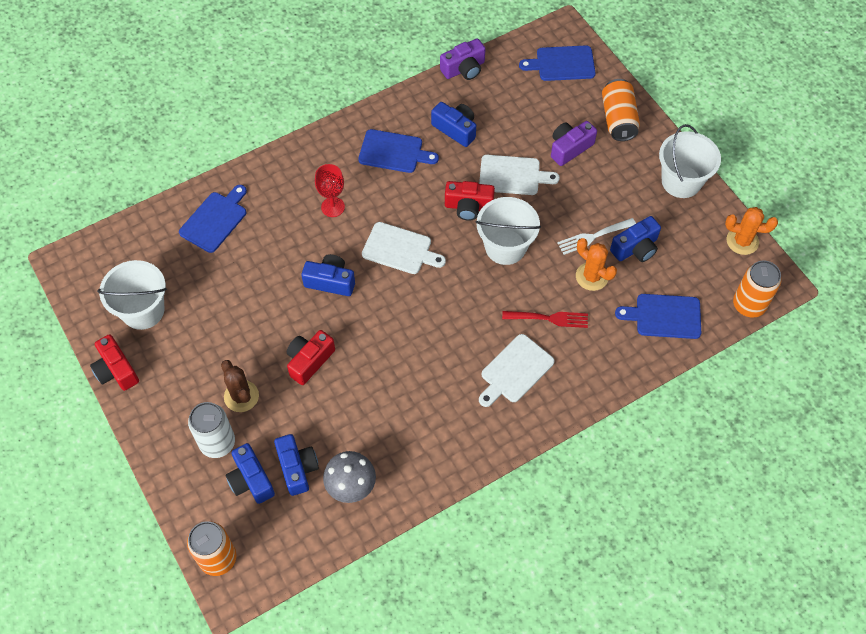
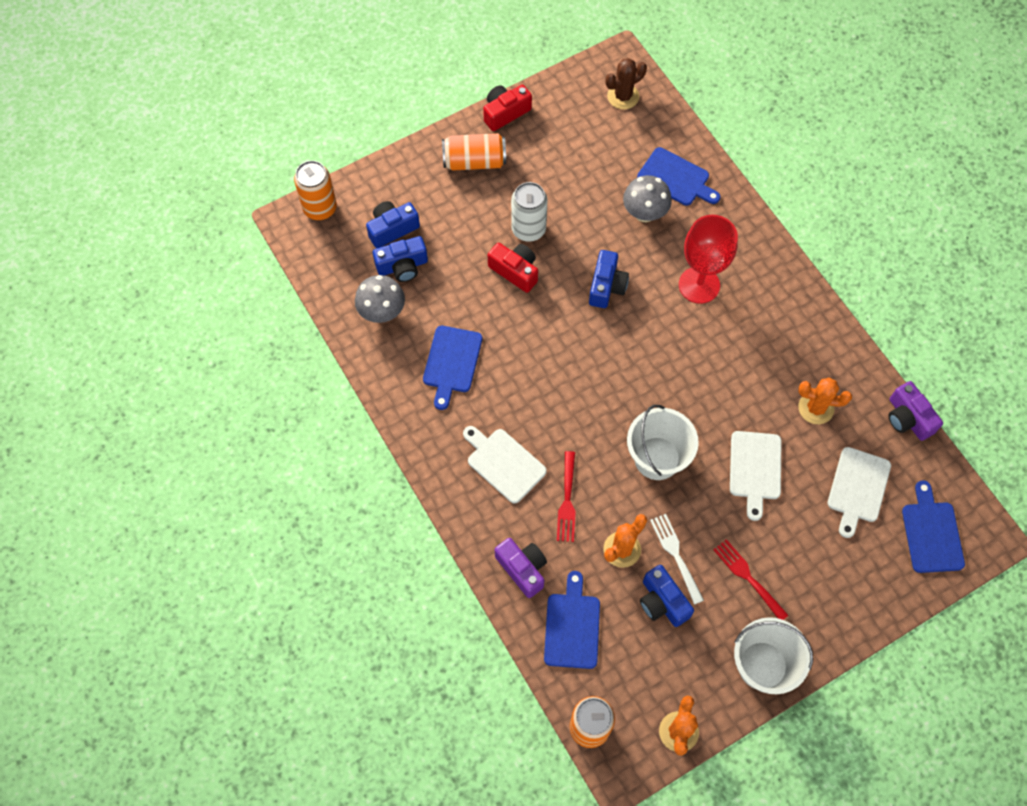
camera: 90 degrees right, 5 degrees up
white bucket [97,260,167,330] -> none
white can [188,402,235,458] -> white can moved to [511,182,548,242]
brown cactus [221,360,259,412] -> brown cactus moved to [606,58,647,109]
red goblet [315,164,345,217] -> red goblet [679,215,738,304], size x1.62
blue cutting board [358,129,439,173] -> blue cutting board moved to [423,326,482,410]
white cutting board [362,222,446,274] -> white cutting board moved to [827,447,891,538]
blue camera [431,102,476,147] -> orange cactus [798,377,852,424]
red camera [445,181,495,221] -> none
purple camera [551,121,597,166] -> purple camera moved to [495,538,547,598]
orange can [602,79,640,141] -> orange can moved to [442,133,506,171]
none -> grey mushroom [623,175,672,222]
none -> red fork [713,539,789,620]

